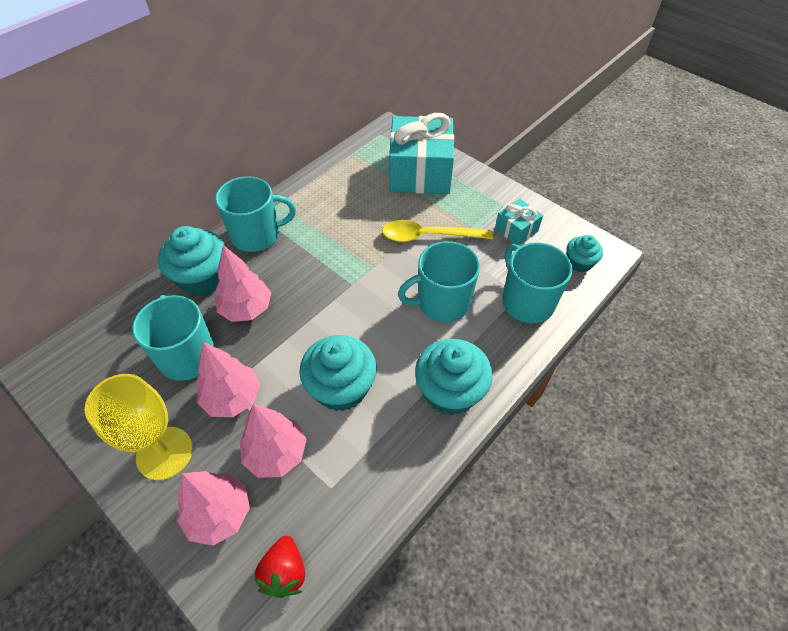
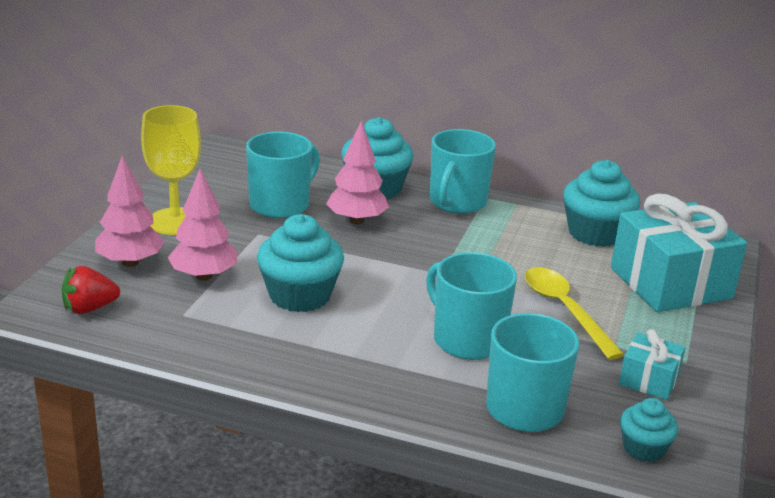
camera: 65 degrees right, 25 degrees down
pink tree [197,342,260,417] -> none
turquoise mug [215,176,296,252] -> turquoise mug turned 60 degrees clockwise [430,129,496,214]
turquoise cupcake [415,339,493,415] -> turquoise cupcake moved to [563,160,640,247]

